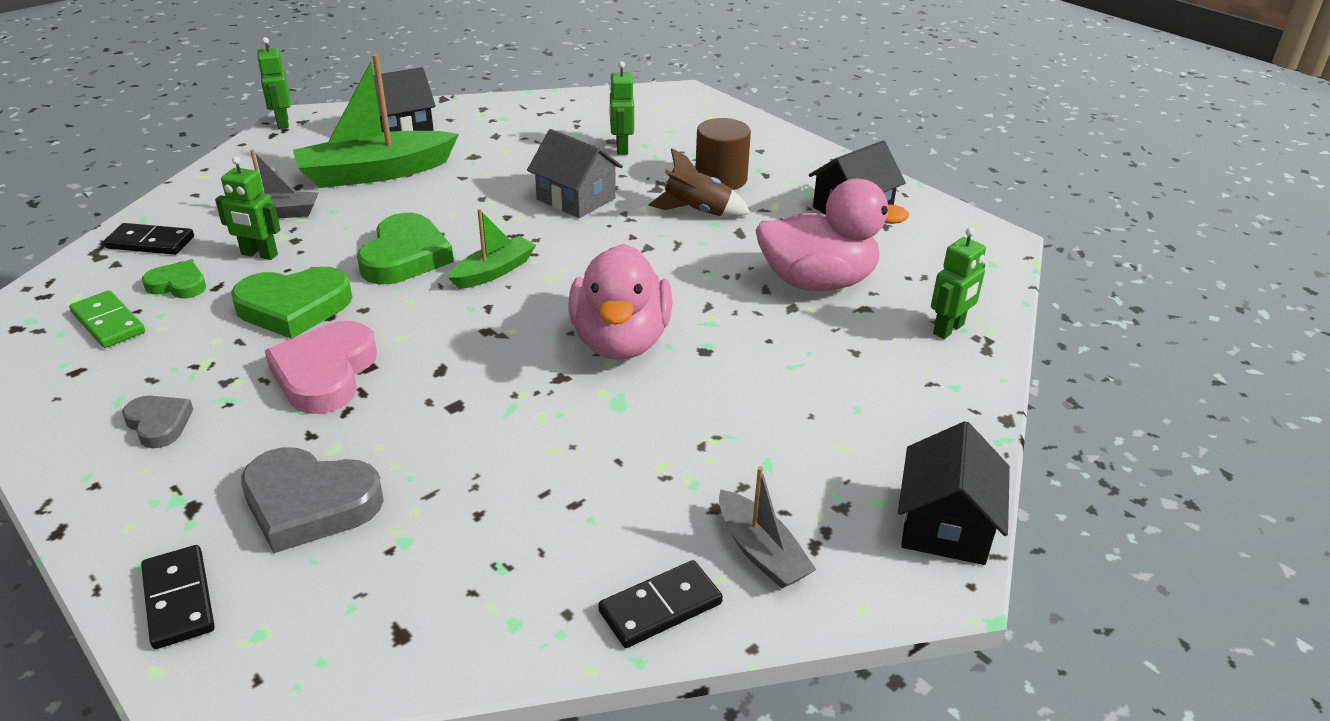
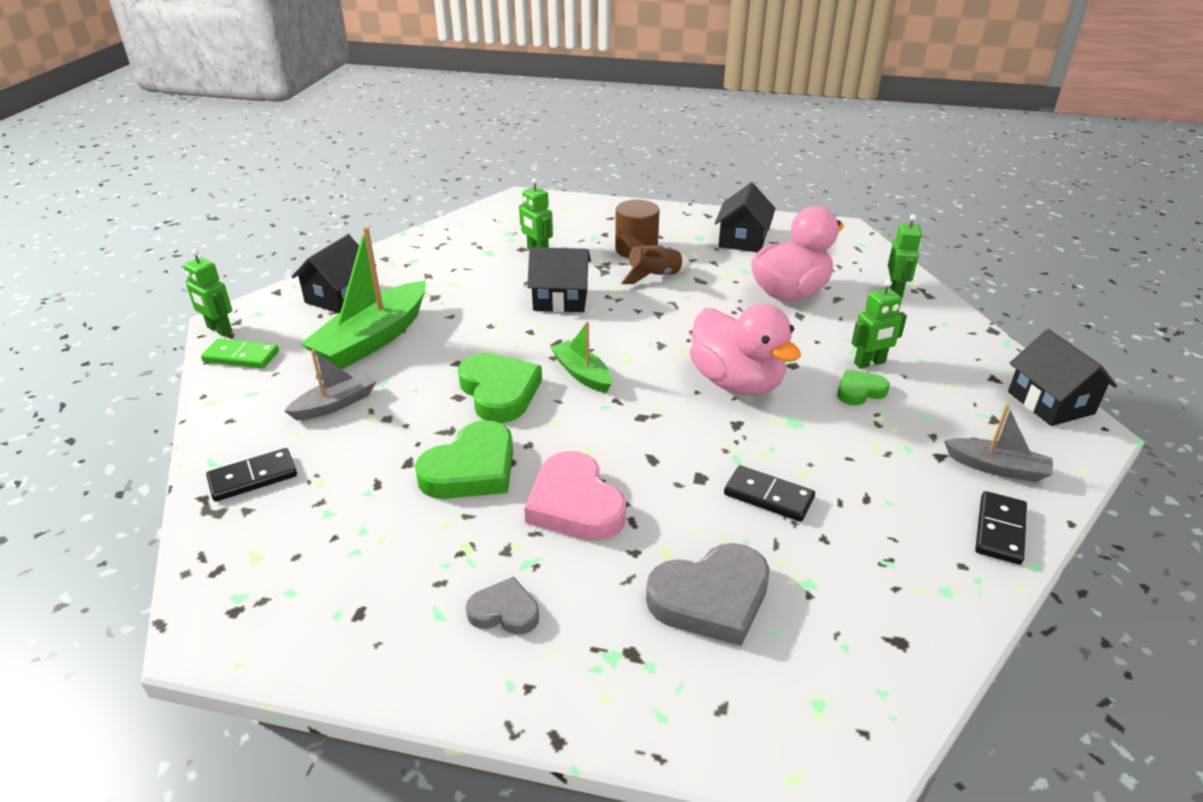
camera: 35 degrees left, 0 degrees up
green domino [69,290,145,348] -> green domino moved to [201,338,279,369]
black domino [141,545,215,649] -> black domino moved to [724,465,815,522]
green heart [142,260,206,298] -> green heart moved to [837,369,890,405]
green robot [215,156,280,260] -> green robot moved to [852,280,907,369]
green boat [448,209,536,289] -> green boat turned 45 degrees counterclockwise [550,321,612,393]
grey house [527,129,623,218] -> black house [527,247,591,312]

